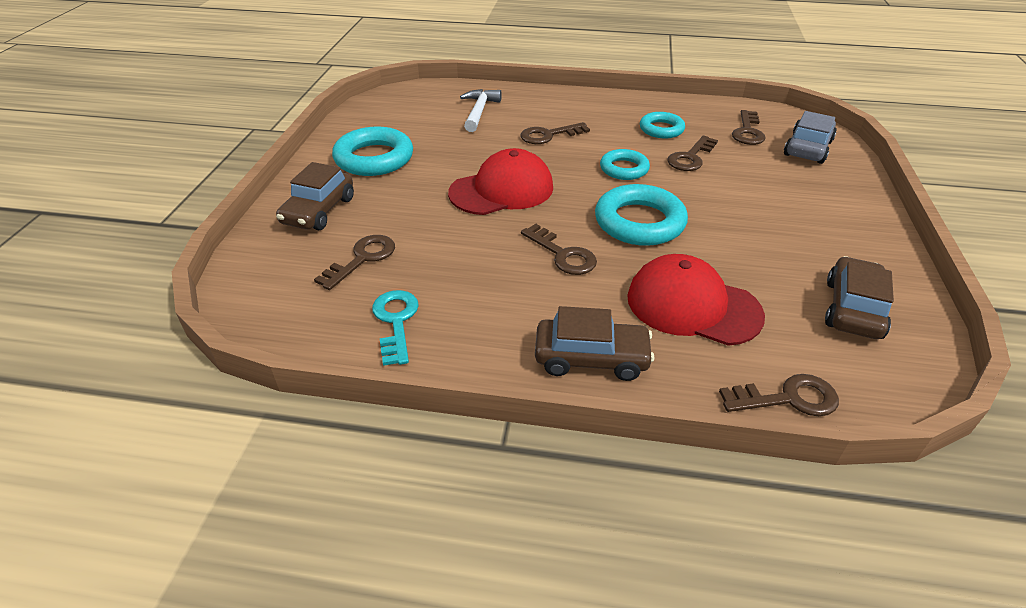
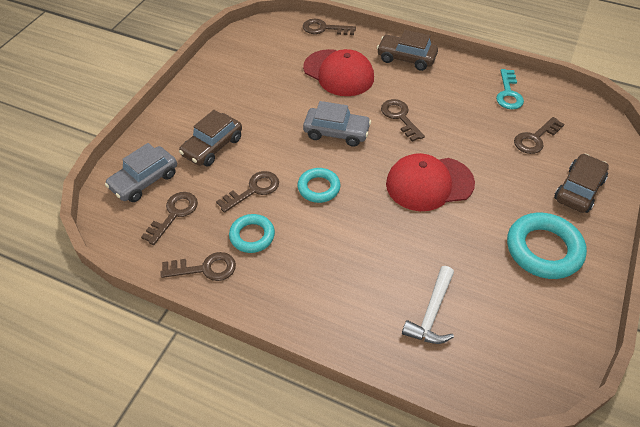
camera: 165 degrees left, 10 degrees up
brown key [520,122,590,144] -> brown key moved to [160,252,236,281]
turquoise ring [595,184,688,246] -> grey car [303,101,371,147]
brown car [825,256,894,339] -> brown car moved to [179,110,242,166]

